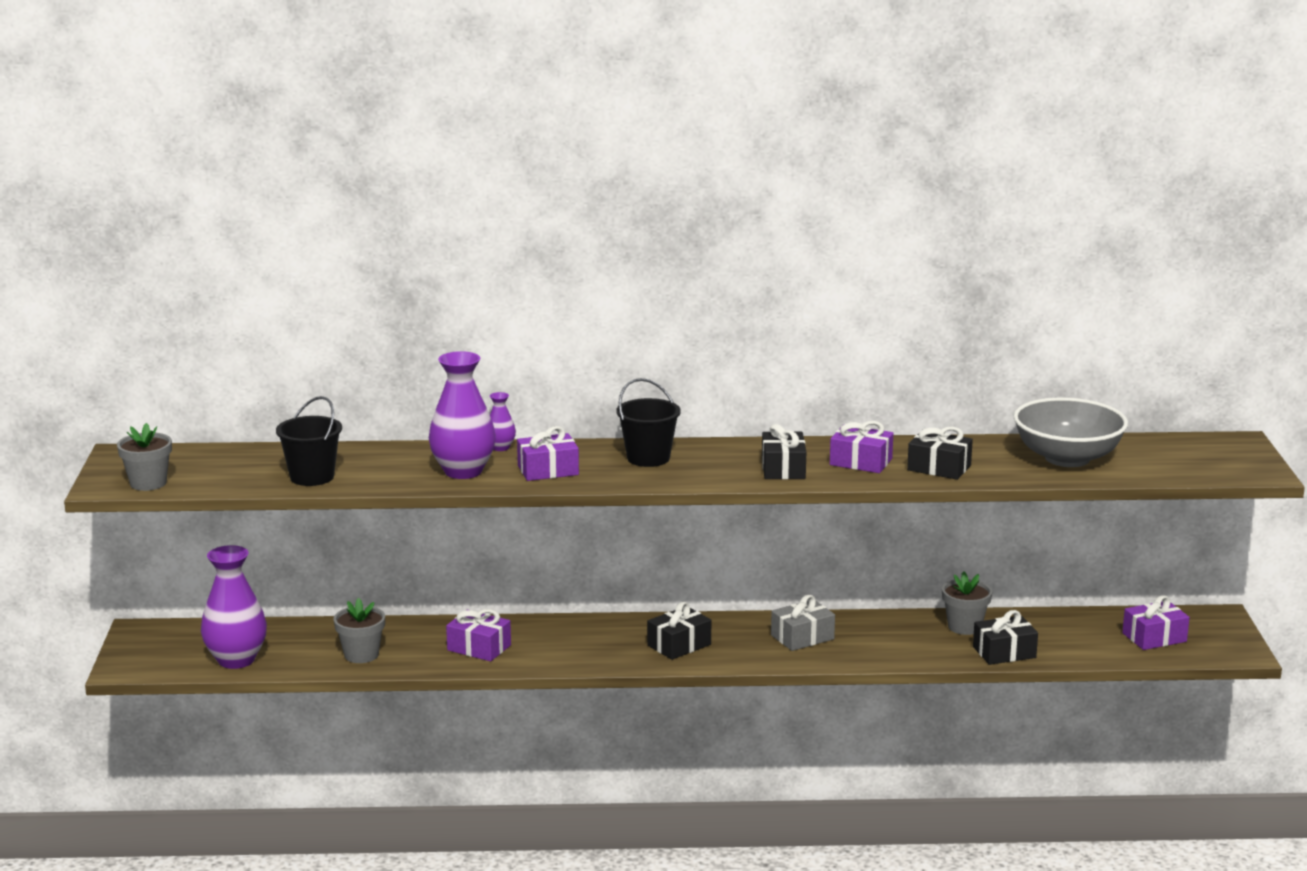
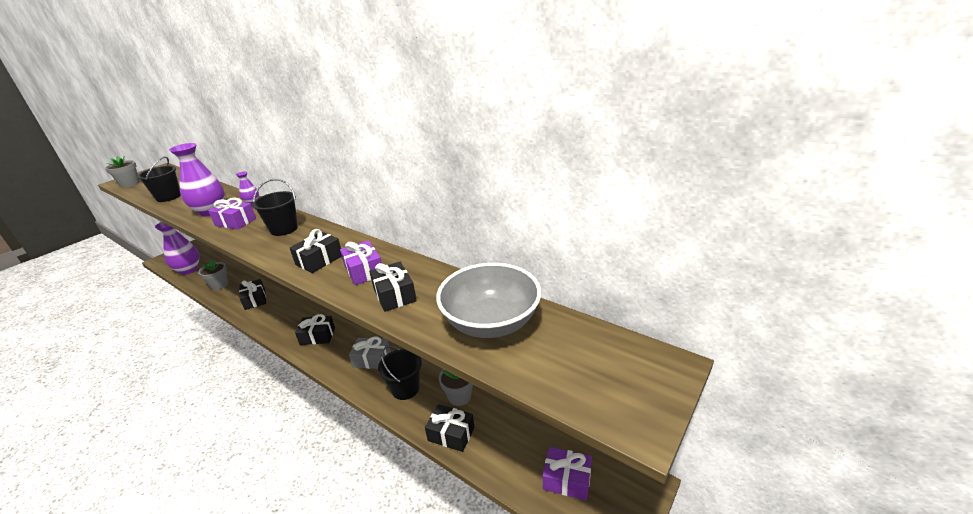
camera: 40 degrees right, 10 degrees up
purple gift [446,609,511,661] -> black gift [239,279,266,310]
none -> black bucket [378,346,422,400]

